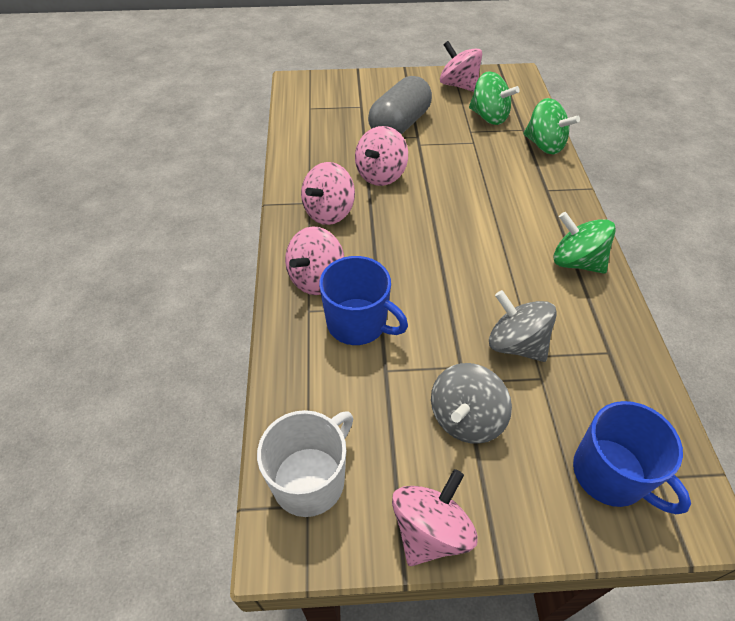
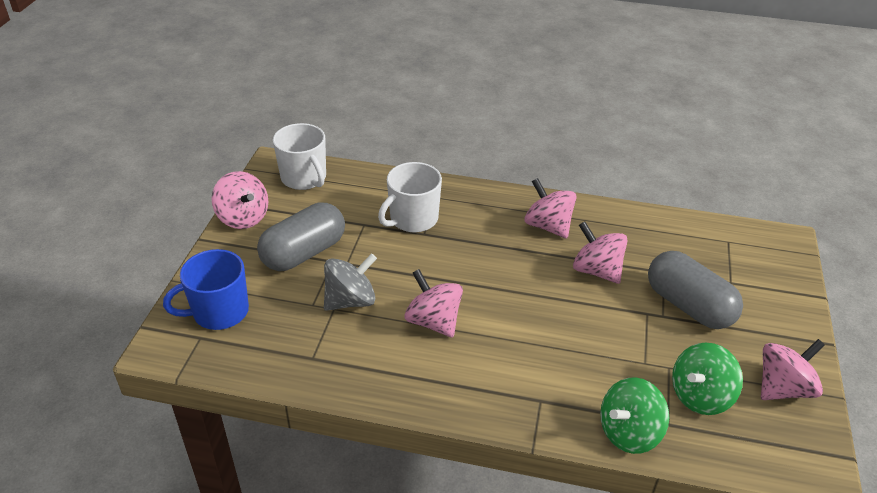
camera: 105 degrees right, 10 degrees down
pink spinning top [285,226,344,295] -> pink spinning top moved to [404,269,463,338]
blue mug [319,256,408,345] -> white mug [378,162,442,232]
grey spinning top [431,363,512,444] -> grey capsule [257,202,345,271]
green spinning top [553,212,616,274] -> none

